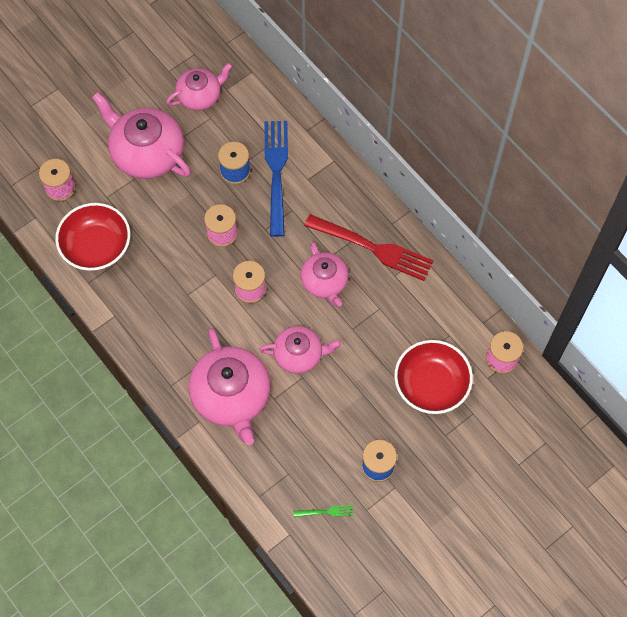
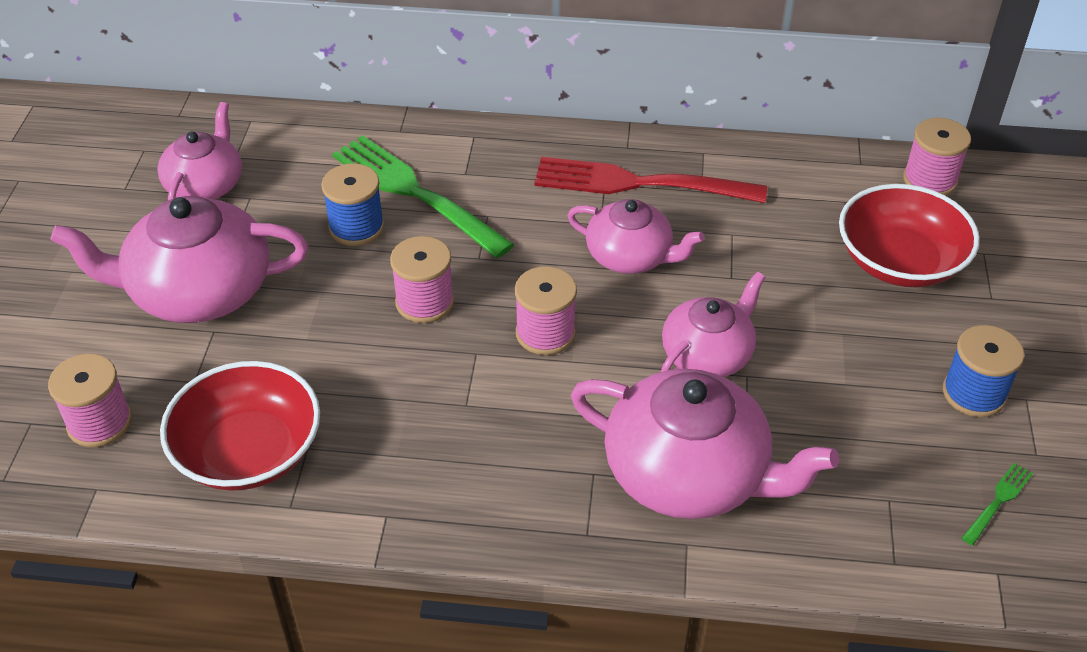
camera: 45 degrees left, 20 degrees down
blue fork [265,121,288,237] -> green fork [332,135,514,258]
red fork [304,214,434,281] -> red fork turned 150 degrees counterclockwise [534,157,767,203]

